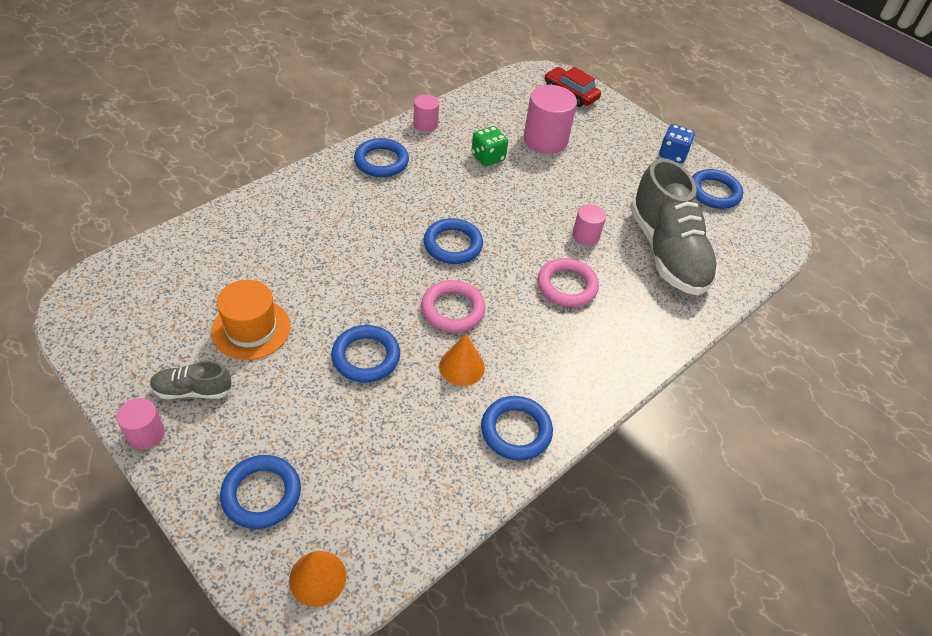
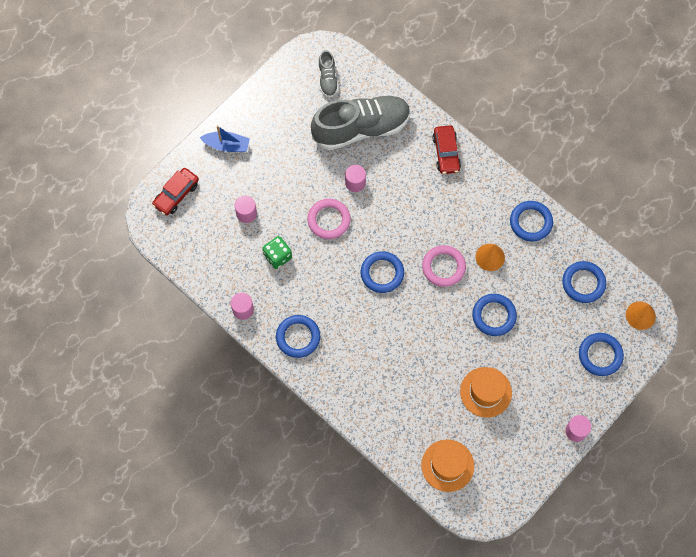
camera: 90 degrees left, 20 degrees up
grey shoe [150,361,232,399] -> grey shoe moved to [318,50,339,98]
pink cylinder [524,85,577,154] -> pink cylinder [235,196,257,223], size x0.55
pink ring [538,258,599,307] -> pink ring moved to [307,199,351,239]
blue dice [659,124,695,163] -> none
blue ring [692,169,743,209] -> blue ring moved to [562,261,606,303]
none -> blue boat [200,125,250,152]
none -> orange hat [421,440,474,492]
none -> red car [432,125,461,174]

